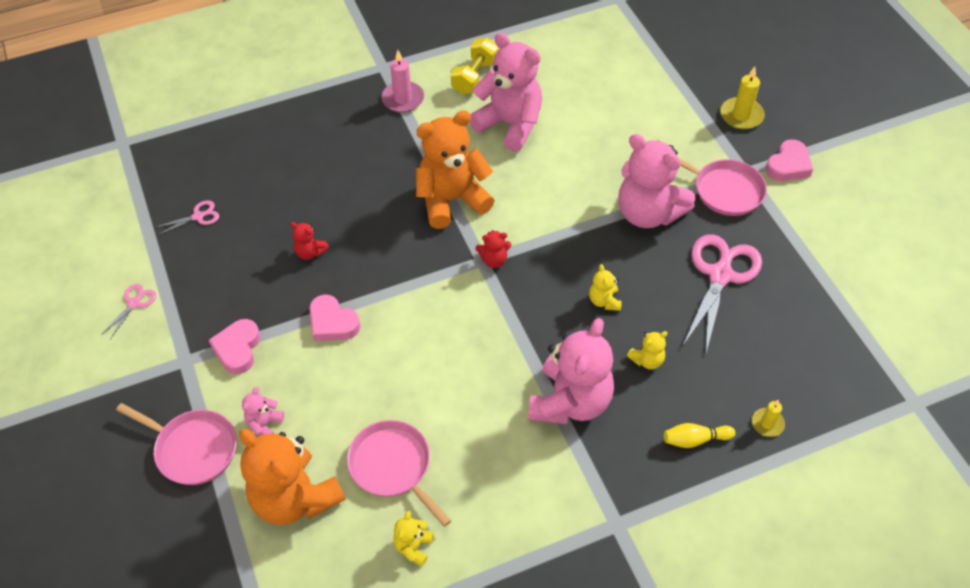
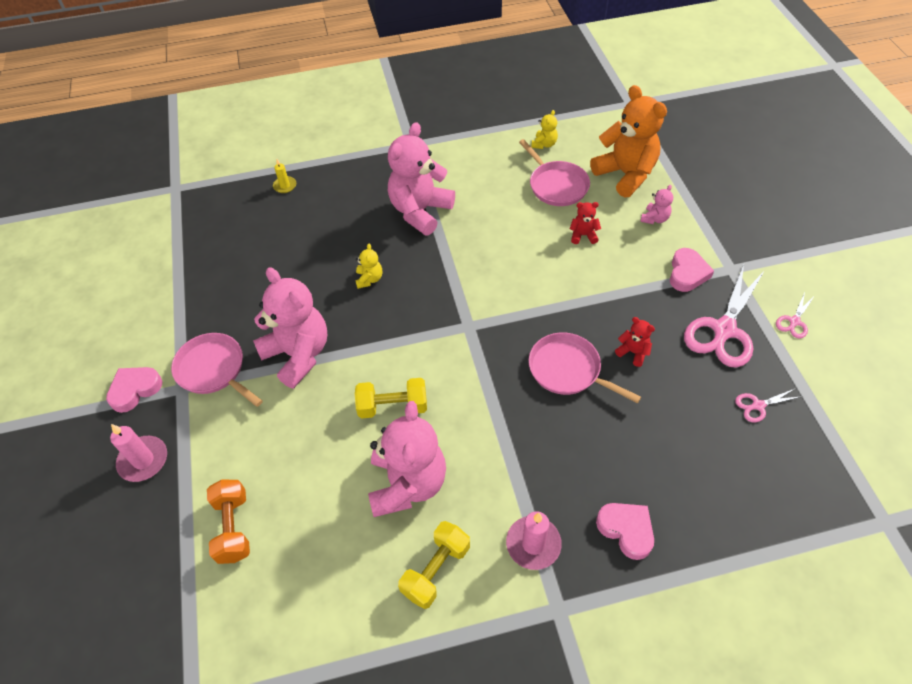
camera: 170 degrees left, 0 degrees up
pink pan [116,403,237,485] -> pink pan moved to [529,332,641,403]
pink heart [309,295,360,341] -> pink heart moved to [596,503,654,560]
orange teddy bear [416,110,495,229] -> none
pink teddy bear [470,33,542,152] -> pink teddy bear turned 135 degrees counterclockwise [368,401,446,517]
red teddy bear [475,230,511,268] -> red teddy bear moved to [570,202,601,244]
yellow teddy bear [627,331,667,370] -> none
yellow bowling pin [664,423,735,448] -> none
pink scissors [682,234,762,353] -> pink scissors moved to [684,265,765,368]
yellow candle [720,66,765,129] -> pink candle [110,424,167,482]
none -> orange dumbbell [207,480,250,564]
none -> yellow dumbbell [355,378,427,419]

